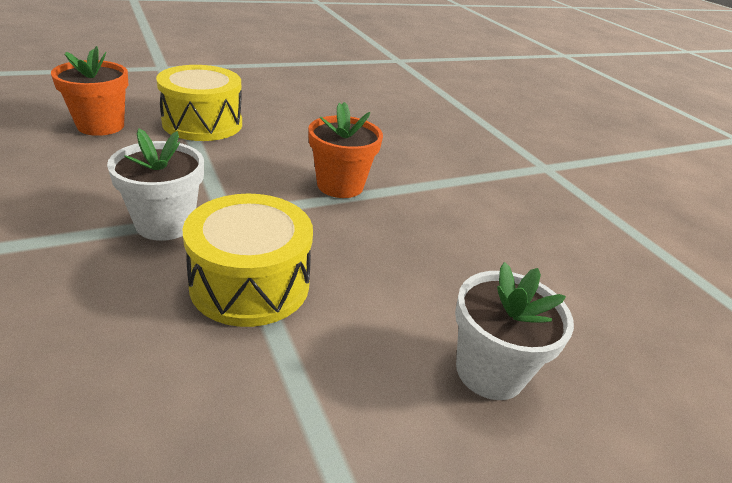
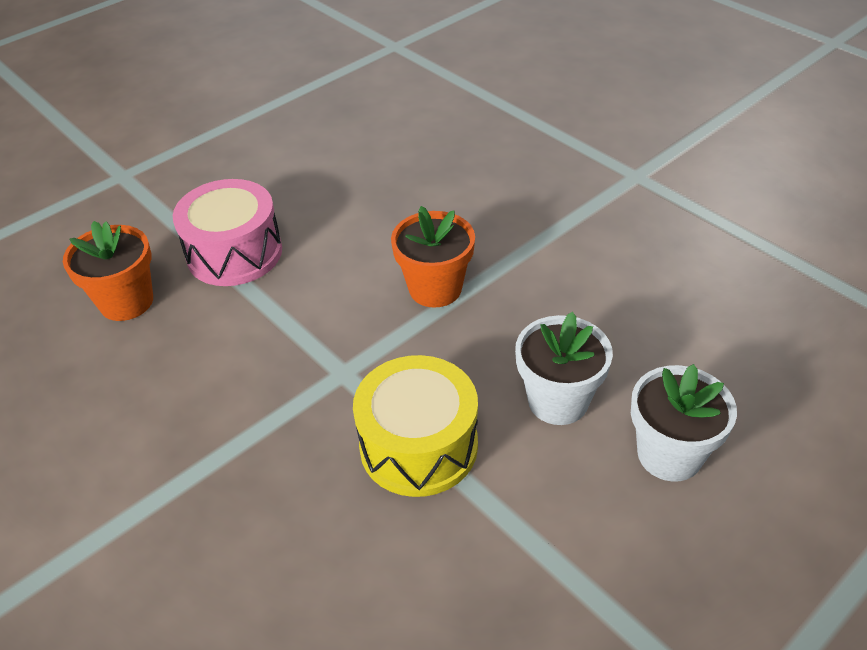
camera: 10 degrees left, 10 degrees up
white flower pot [107,128,204,241] -> white flower pot moved to [515,312,613,425]
yellow drum [156,65,242,141] -> pink drum [173,179,282,286]

